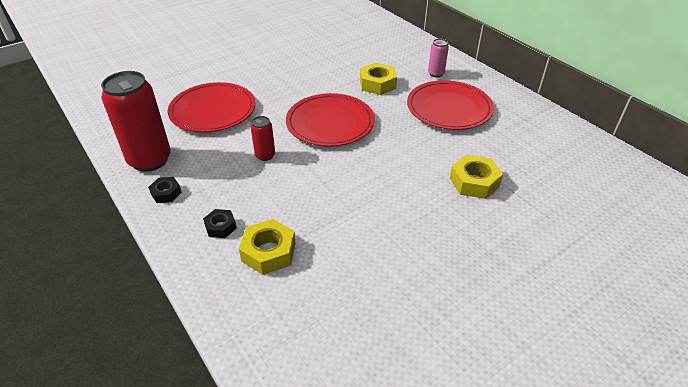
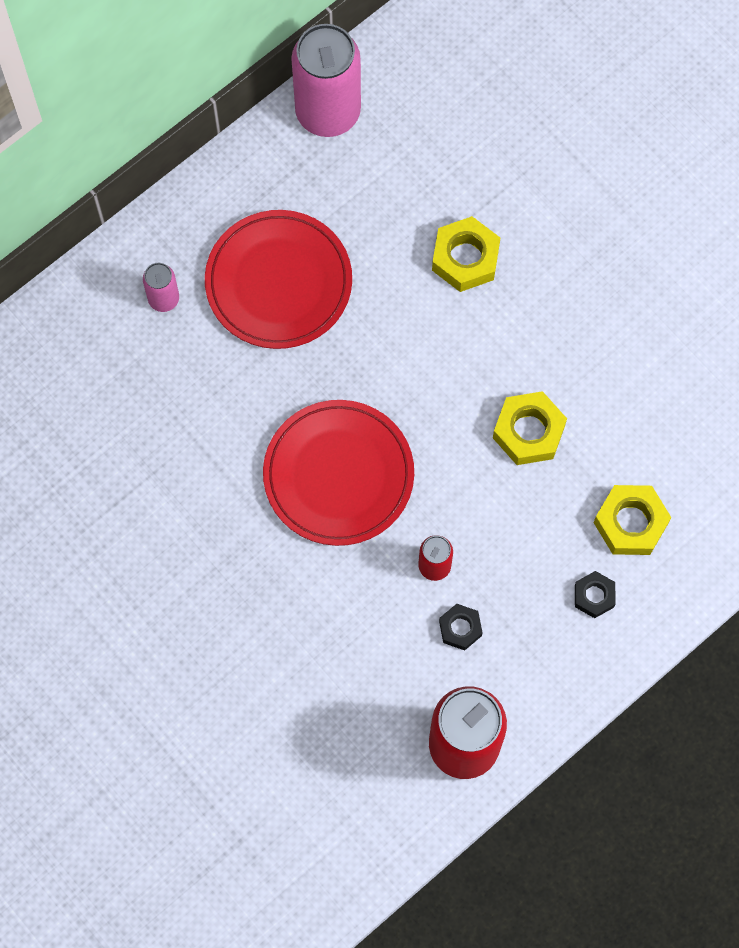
camera: 95 degrees left, 30 degrees up
black nut [148,177,182,203] -> black nut moved to [439,604,483,650]
red plate [168,82,255,133] -> none
yellow nut [360,63,397,95] -> yellow nut moved to [493,391,567,465]
none -> pink can [291,24,361,137]

